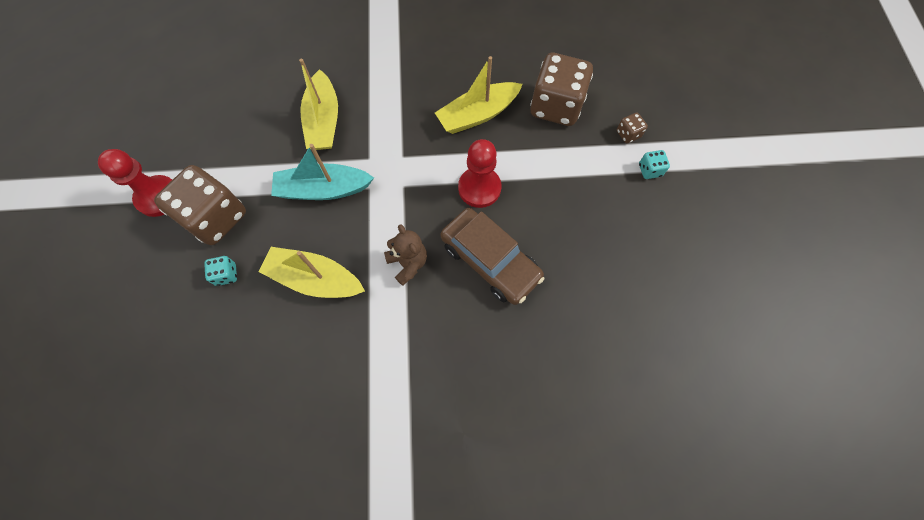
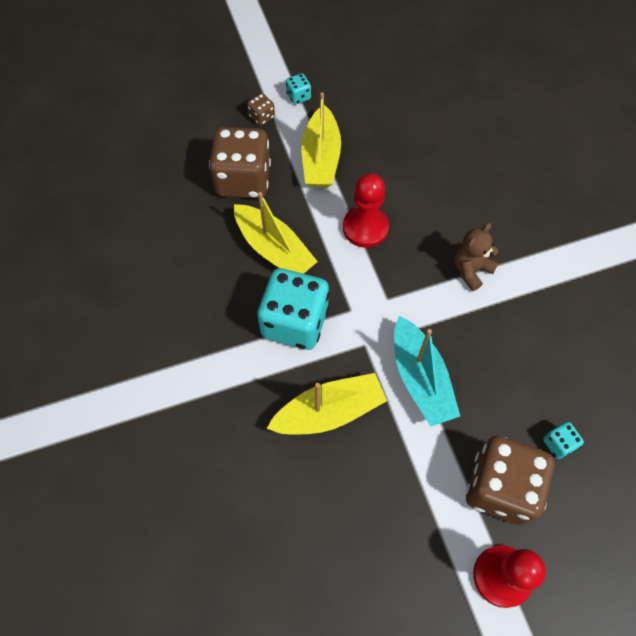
camera: 105 degrees left, 5 degrees down
yellow boat [258,247,365,298] -> yellow boat moved to [301,92,341,187]
brown car [440,208,544,305] -> none
none -> turquoise dice [257,268,329,350]

